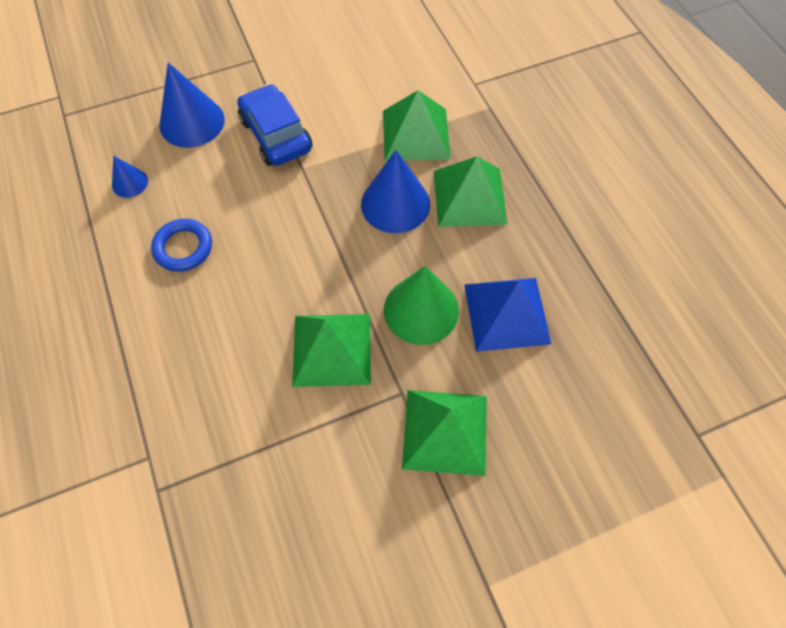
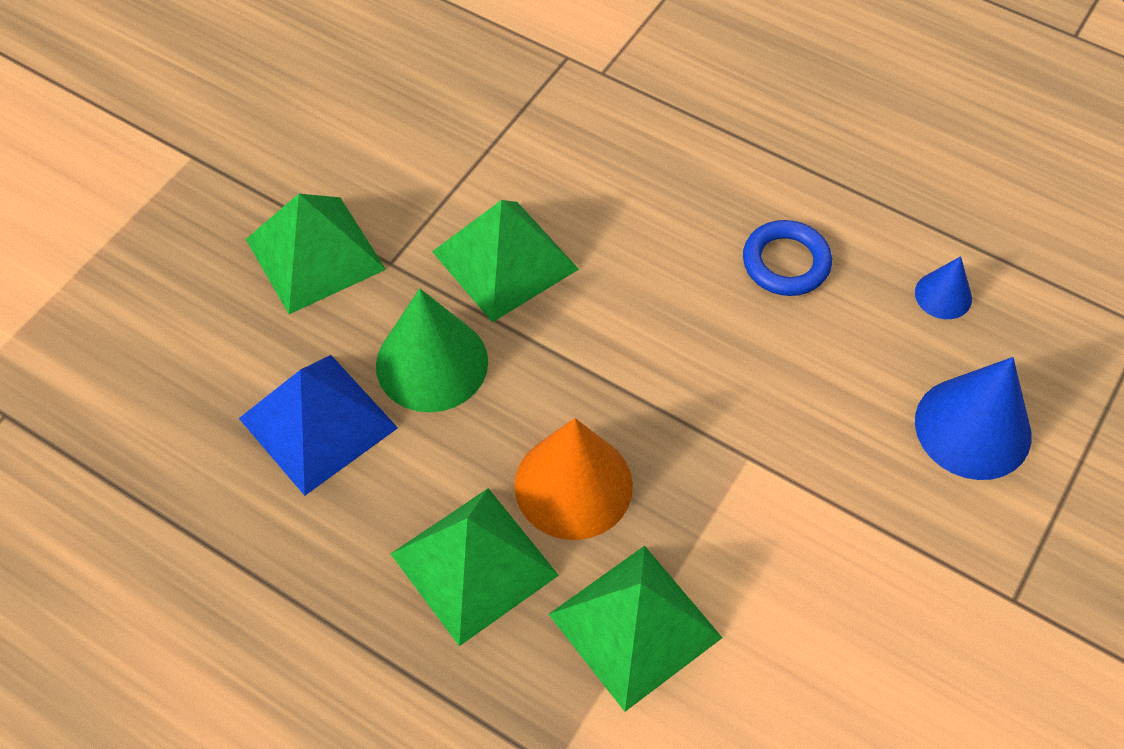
camera: 145 degrees right, 5 degrees down
blue car [237,84,312,166] -> none
blue cone [361,150,430,233] -> orange cone [514,418,633,540]

